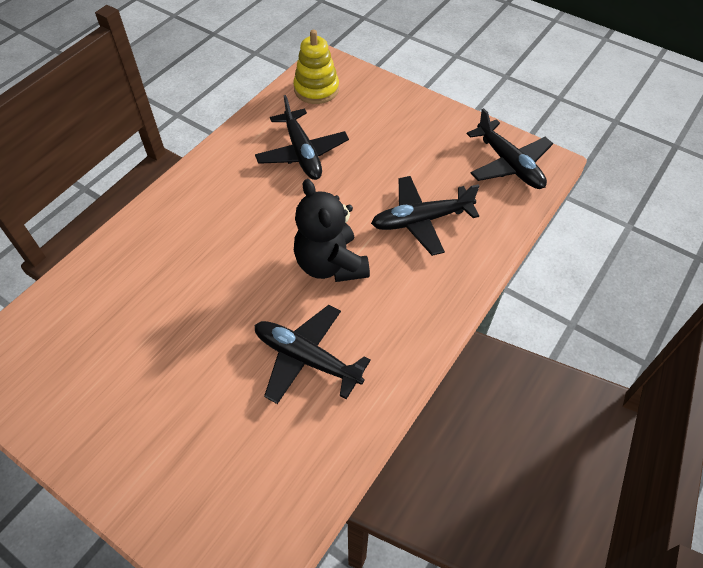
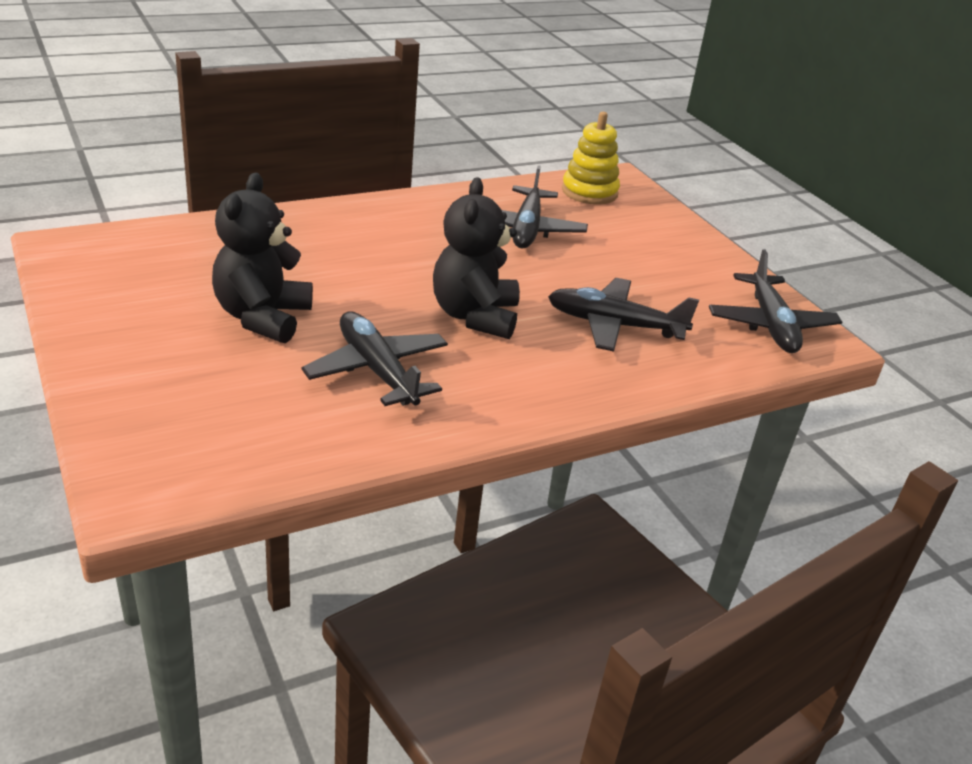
camera: 25 degrees right, 20 degrees down
none -> black teddy bear [212,173,313,343]

